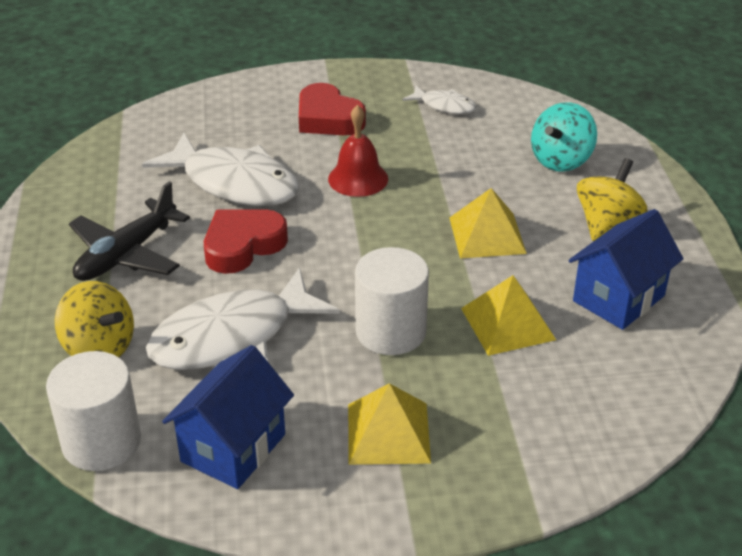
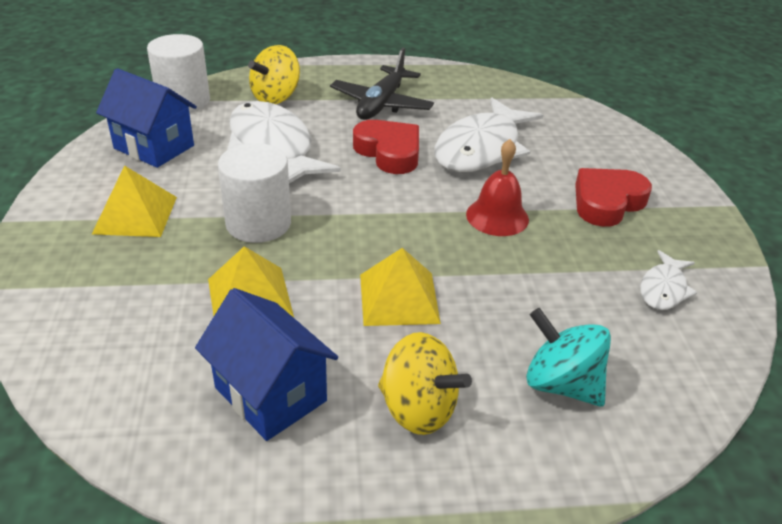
camera: 90 degrees right, 0 degrees up
black plane [69,181,190,281] -> black plane turned 105 degrees counterclockwise [330,48,434,120]

